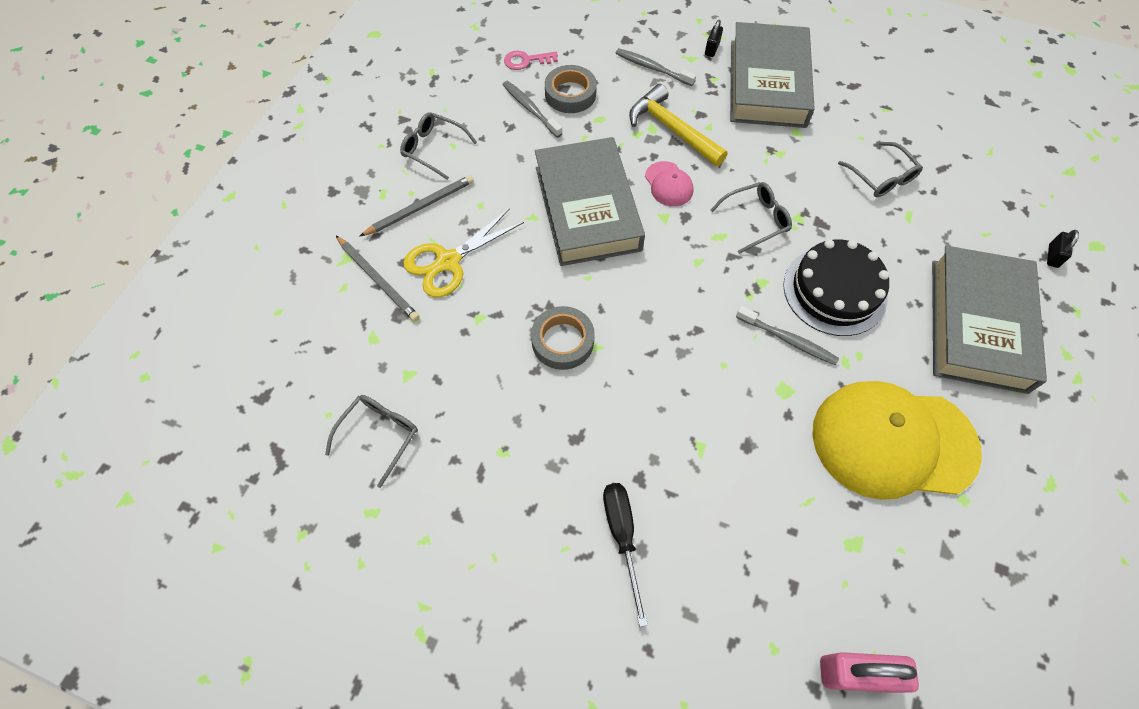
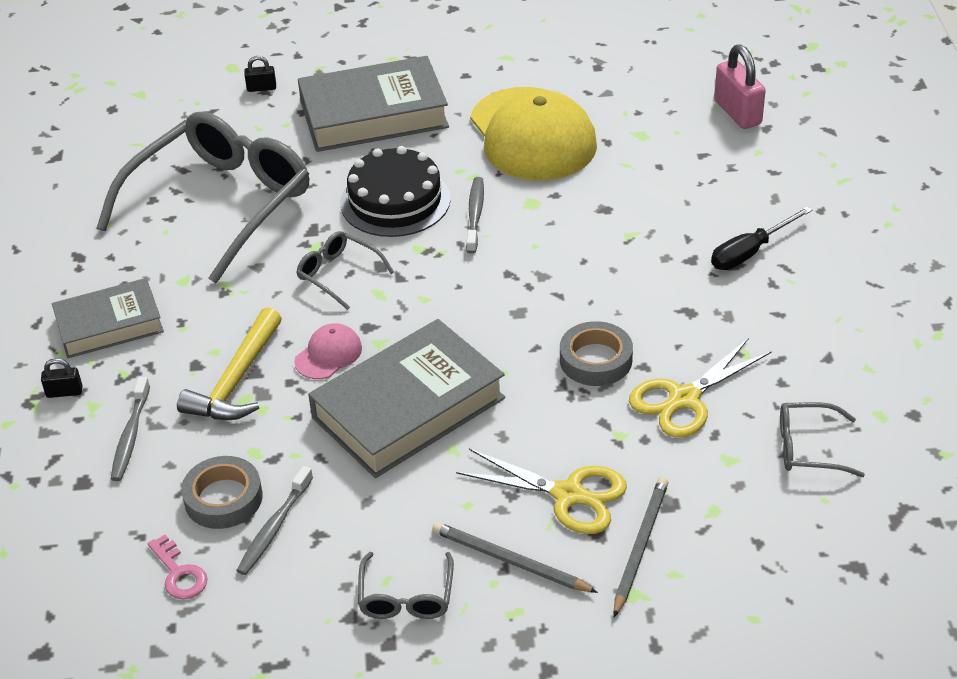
camera: 115 degrees left, 20 degrees down
grey book [730,22,815,128] -> grey book [52,278,164,358], size x0.63
grey glasses [838,142,923,197] -> grey glasses [97,112,309,283], size x2.34
none -> yellow scissors [629,338,771,438]

